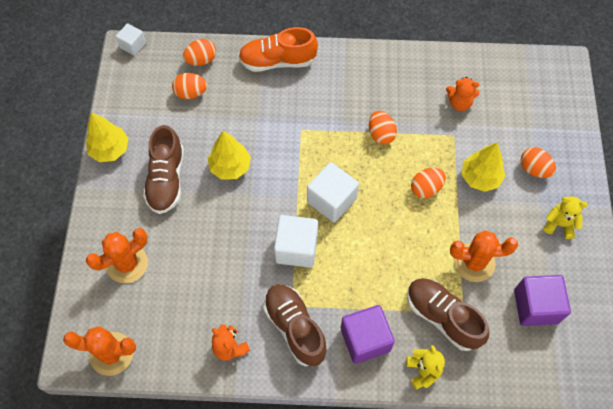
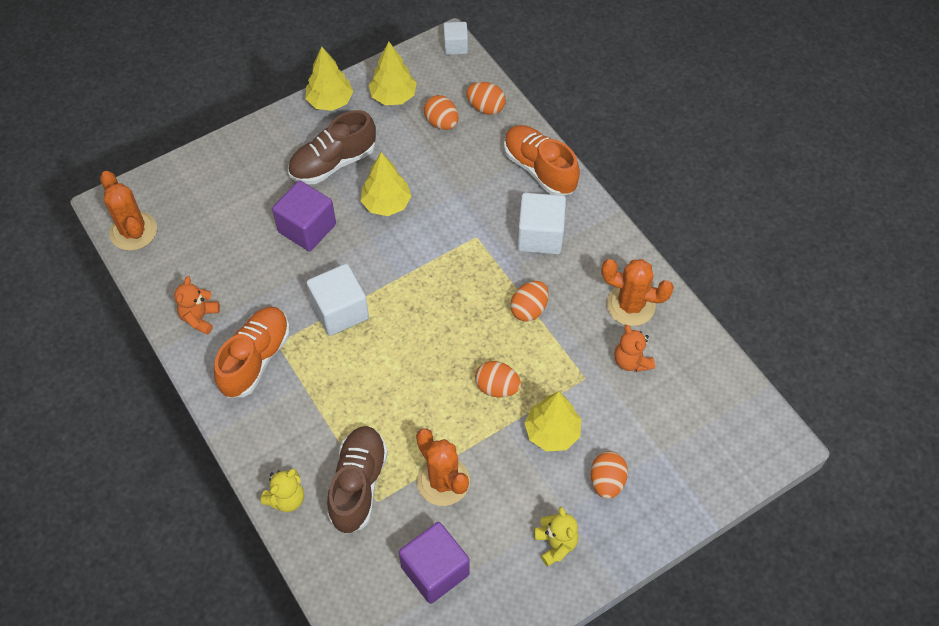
camera: 55 degrees right, 5 degrees down
orange cactus [86,228,148,283] -> orange cactus moved to [601,259,674,326]
brown shoe [263,284,327,366] -> orange shoe [214,306,290,398]
white cube [307,162,359,222] -> white cube moved to [517,193,566,254]
purple cube [341,305,395,364] -> purple cube moved to [272,180,336,251]
none -> yellow tree [369,42,417,105]

